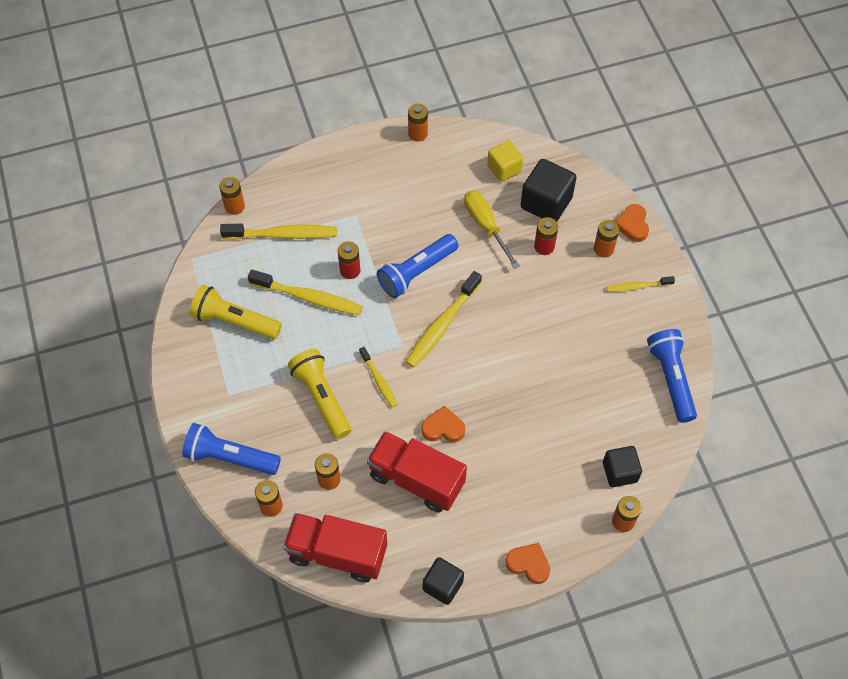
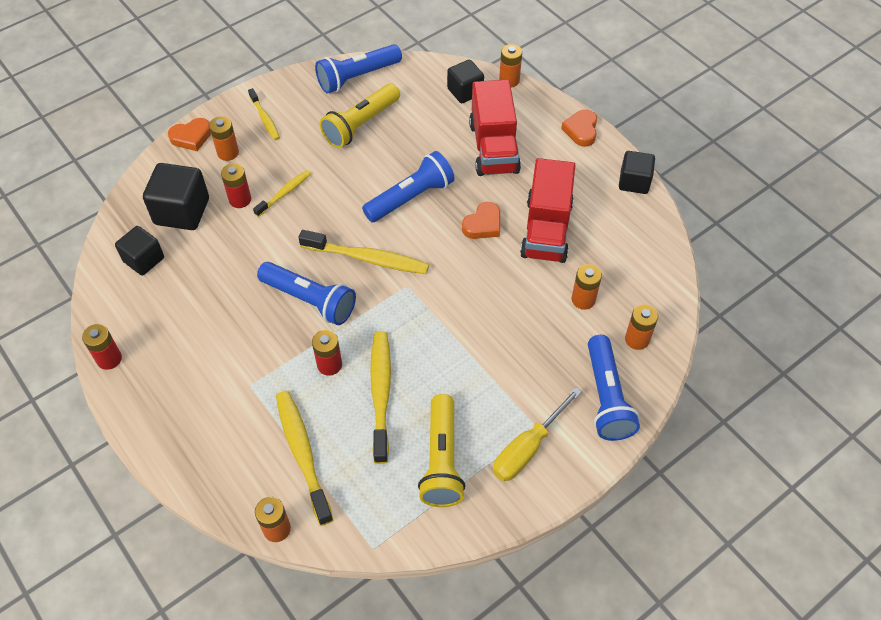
camera: 110 degrees left, 5 degrees down
red truck [283,513,387,582] -> red truck moved to [469,79,521,176]
yellow flashlight [288,349,351,439] -> yellow flashlight moved to [320,84,400,148]
yellow toothbrush [359,347,398,408] -> yellow toothbrush moved to [253,170,311,217]
orange battery [408,103,428,142] -> red battery [82,324,122,370]
orange heart [421,406,465,442] -> orange heart turned 120 degrees counterclockwise [462,202,500,239]
yellow screwdriver [464,191,520,269] -> yellow screwdriver moved to [493,387,581,481]
yellow cube [487,140,523,182] -> black cube [115,226,164,275]
none -> blue flashlight [362,151,455,222]

